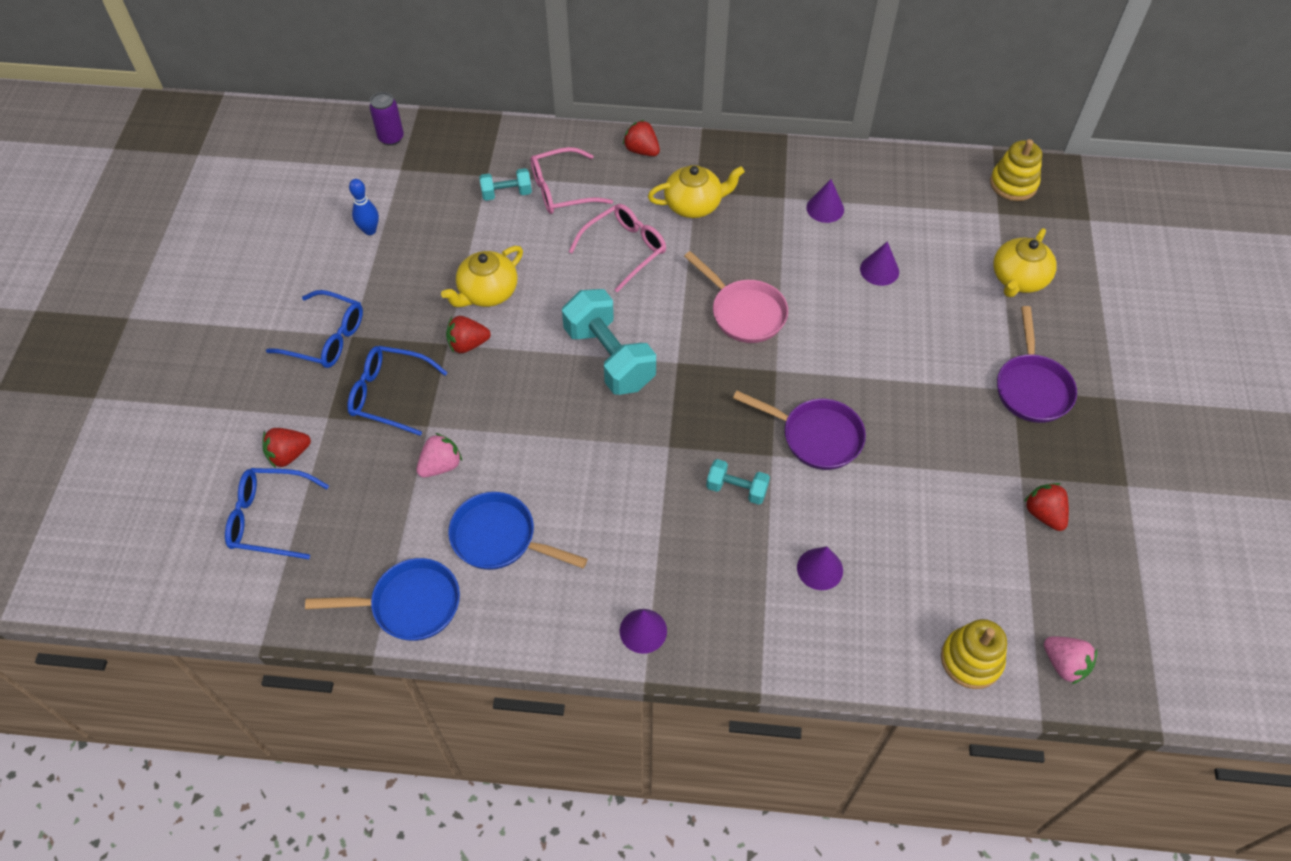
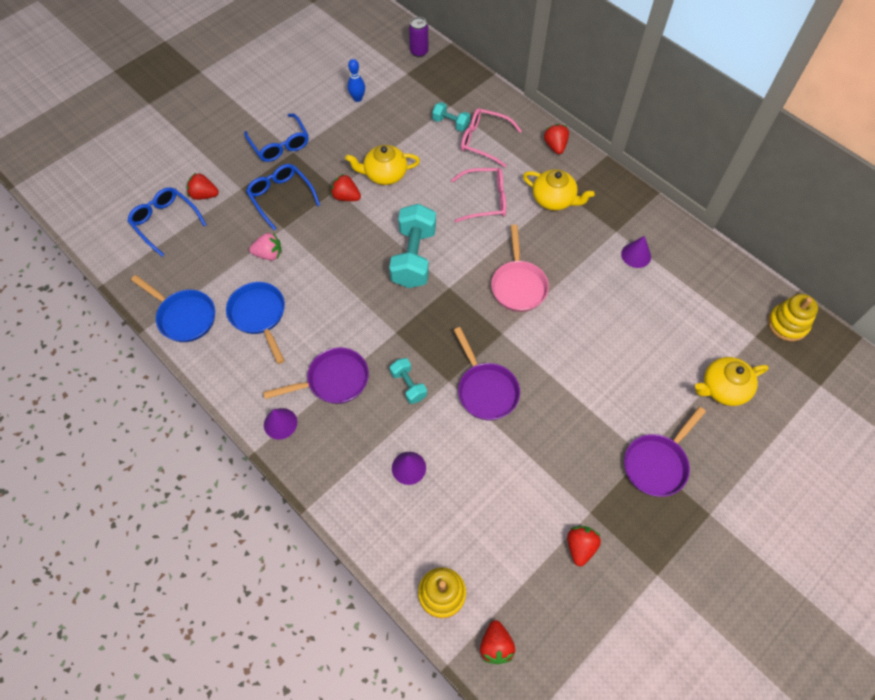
camera: 40 degrees right, 5 degrees up
purple cone [860,241,899,286] -> none
pink strawberry [1044,636,1097,684] -> red strawberry [480,620,516,664]
none -> purple pan [263,347,369,404]

